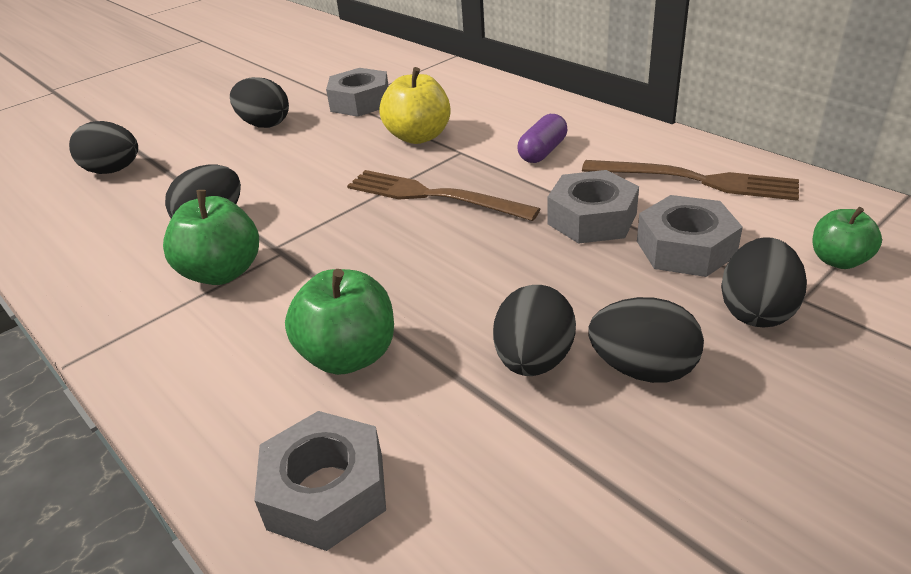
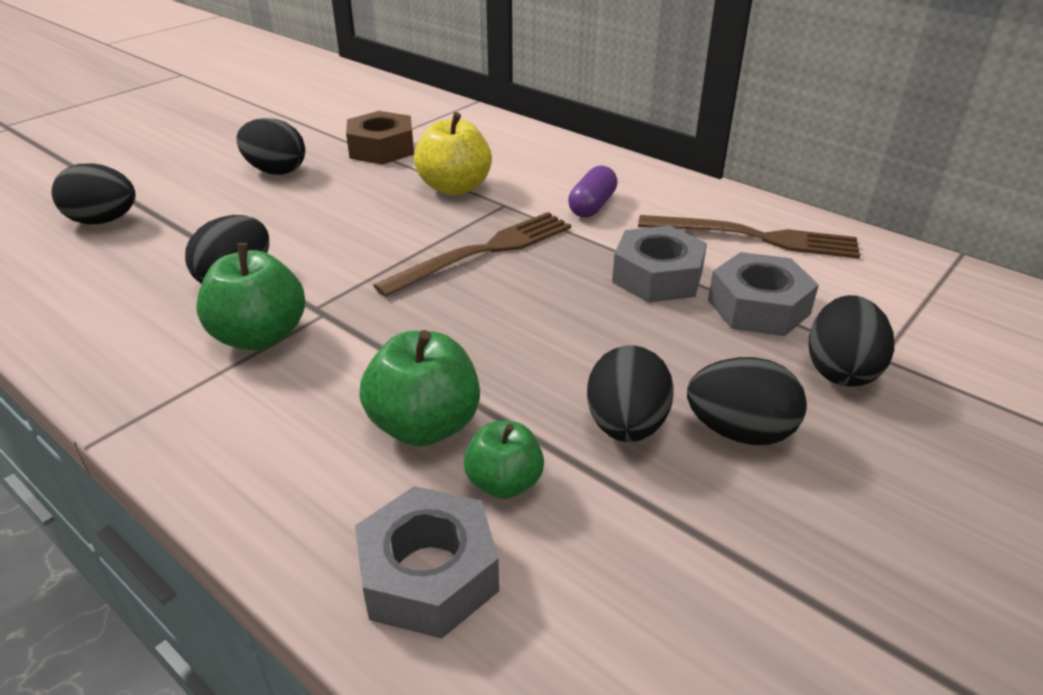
camera: 10 degrees left, 0 degrees up
grey nut [326,68,389,117] -> brown nut [346,111,414,164]
brown fork [347,170,540,221] -> brown fork turned 120 degrees clockwise [373,212,571,297]
green apple [813,207,882,269] -> green apple moved to [464,421,544,499]

